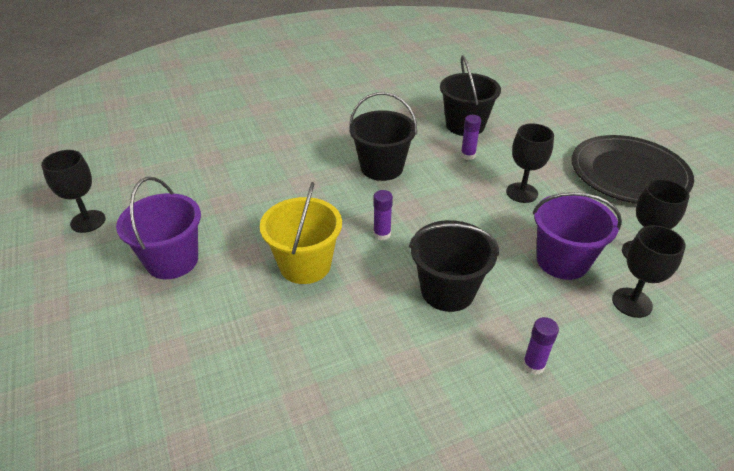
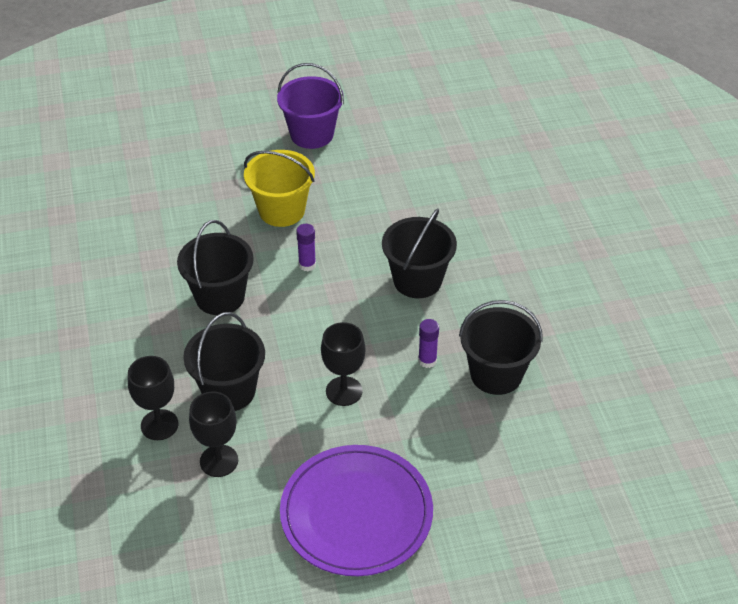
camera: 100 degrees right, 5 degrees up
black goblet [41,150,106,233] -> none
purple glue stick [523,317,559,375] -> none
purple bucket [533,192,622,280] -> black bucket [183,312,265,411]
black plate [571,135,694,204] -> purple plate [280,445,433,576]

